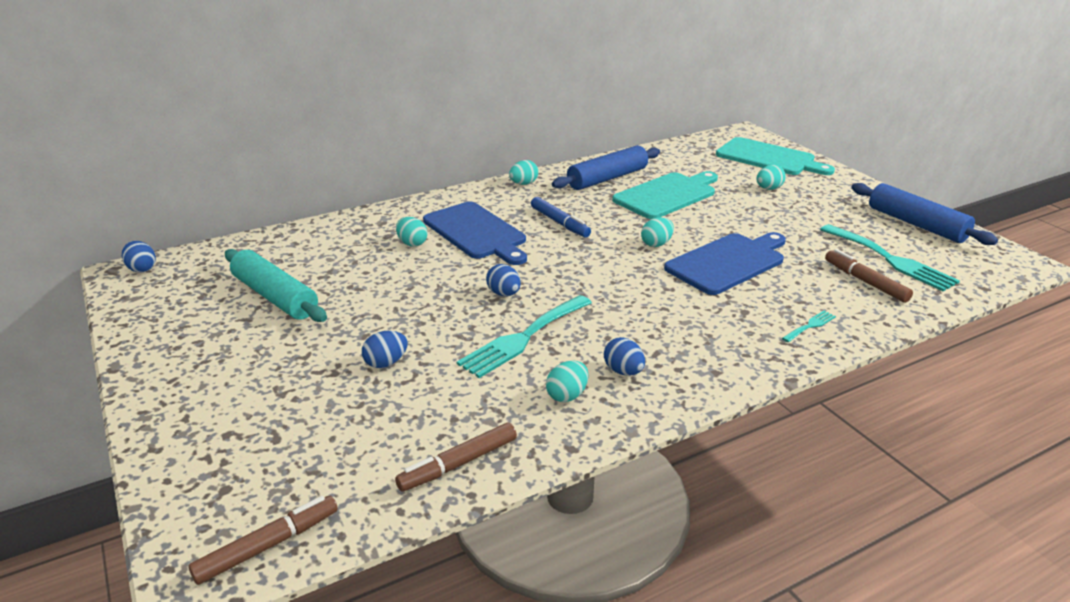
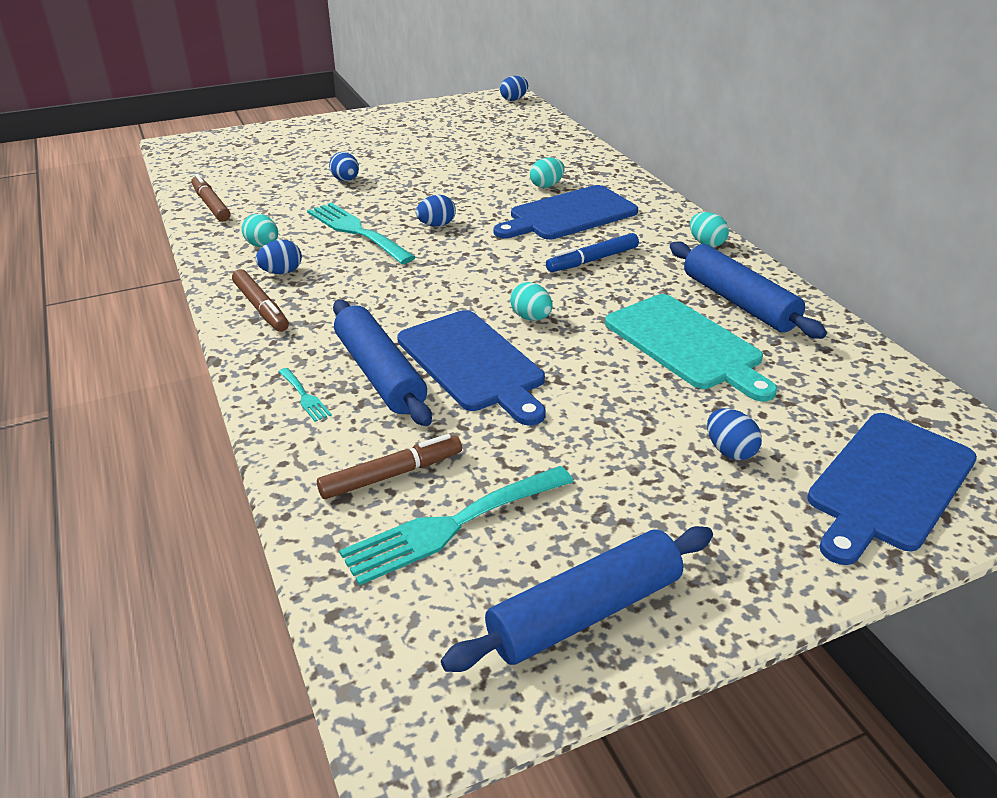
camera: 95 degrees right, 5 degrees up
brown marker [189,496,338,585] -> brown marker moved to [232,269,289,332]
turquoise rolling pin [225,249,327,322] -> none
turquoise cutting board [716,137,835,175] -> blue cutting board [807,413,977,565]
turquoise egg [756,165,786,190] -> blue egg [707,408,762,460]
none -> blue rolling pin [333,300,432,426]

